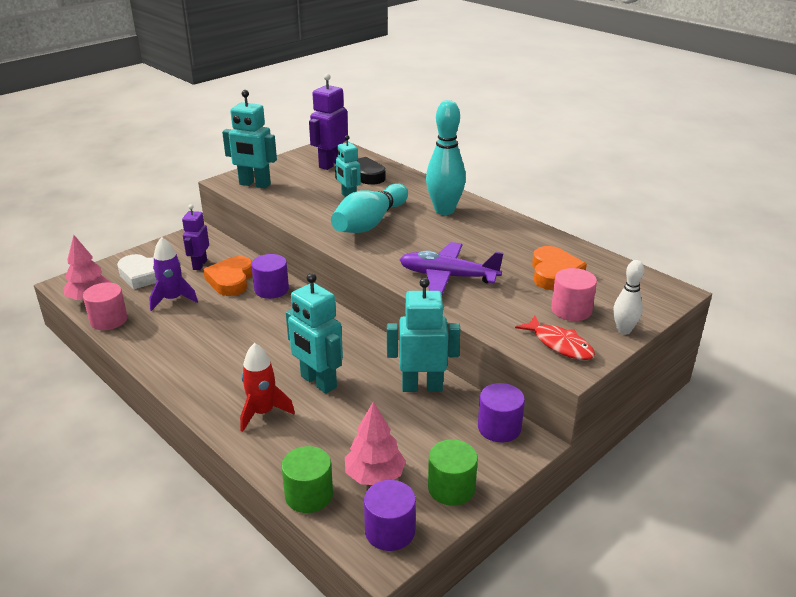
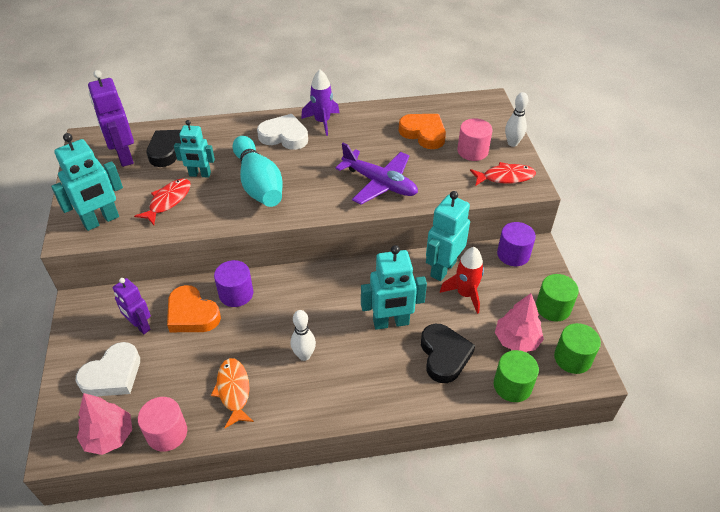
camera: 55 degrees left, 15 degrees up
purple rocket [149,237,198,311] -> purple rocket moved to [301,69,339,136]
red rocket [240,343,295,432] -> red rocket moved to [440,247,484,314]
purple cylinder [364,480,416,551] -> green cylinder [554,323,601,374]
purple plane [400,242,503,295] -> purple plane turned 105 degrees counterclockwise [335,143,418,205]
turquoise bowling pin [426,100,466,215] -> white heart [257,114,308,150]
none -> red fish [134,178,191,225]
none -> orange fish [211,358,254,428]
none -> white bowling pin [291,310,316,361]
none -> black heart [421,324,475,383]

